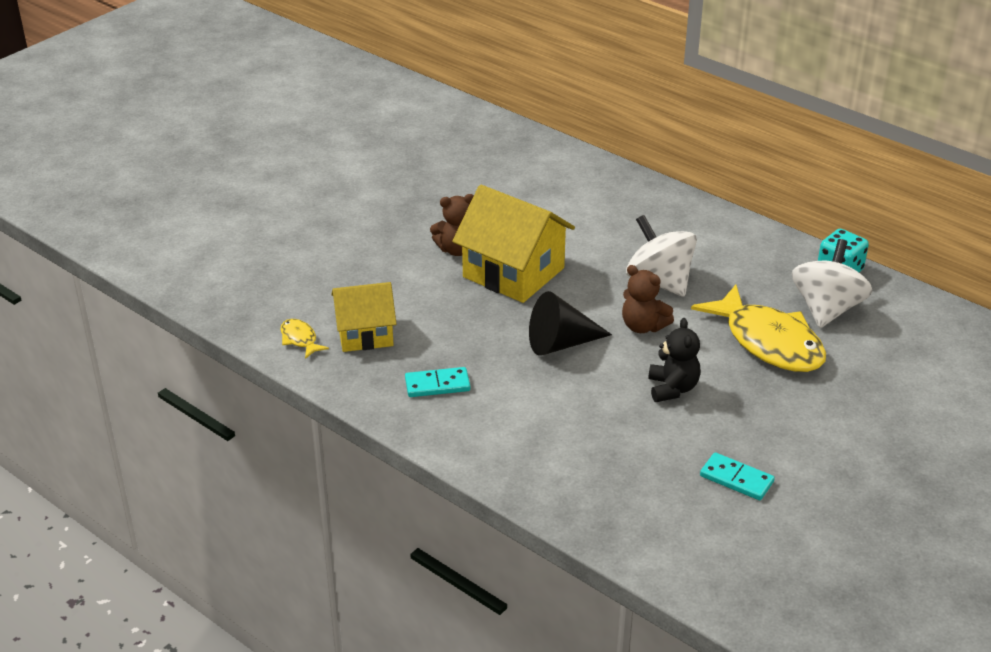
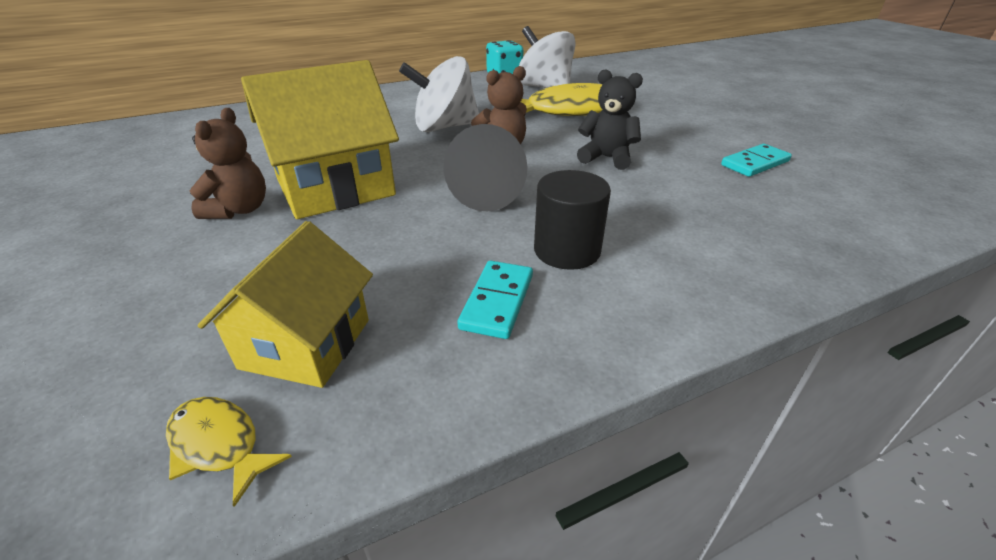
camera: 65 degrees left, 0 degrees up
yellow fish [281,319,329,359] -> yellow fish turned 45 degrees clockwise [166,397,292,507]
none -> black cylinder [534,170,611,270]

